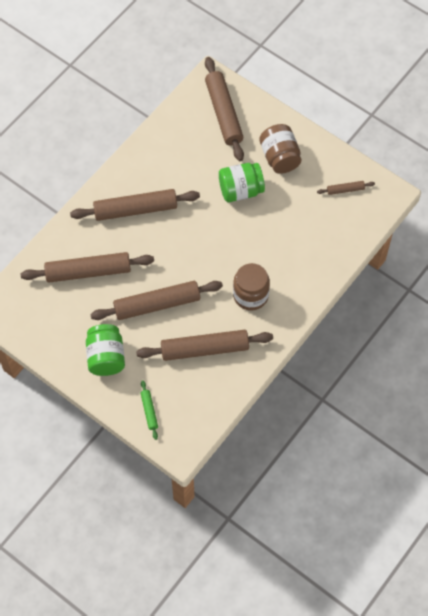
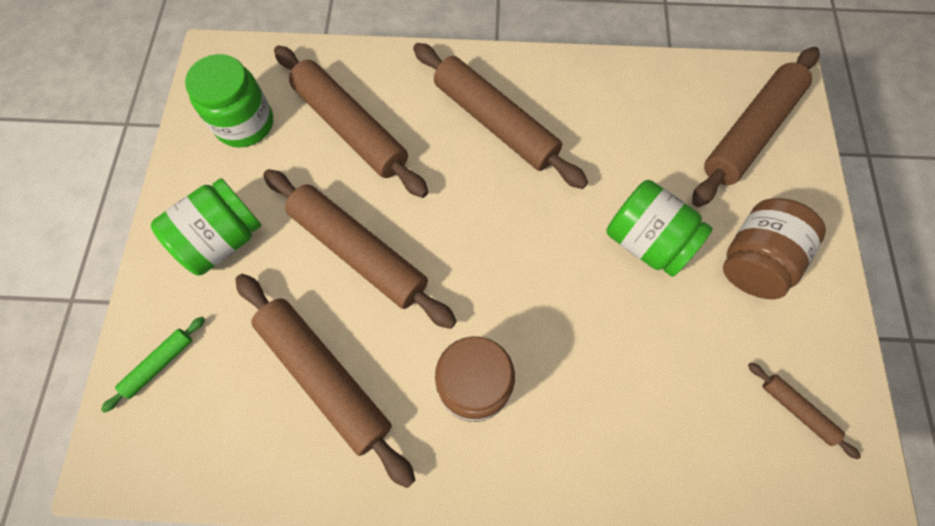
camera: 55 degrees right, 5 degrees up
none -> green jar [185,54,273,148]

